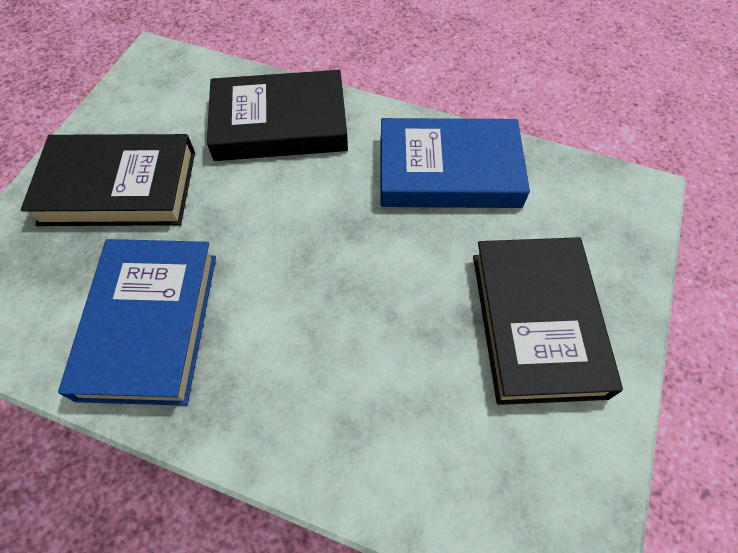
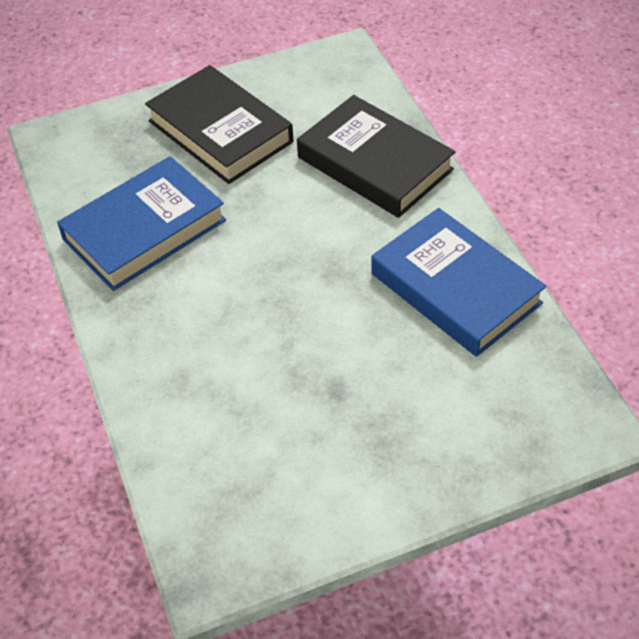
camera: 50 degrees right, 10 degrees down
black book [473,237,623,405] -> none

